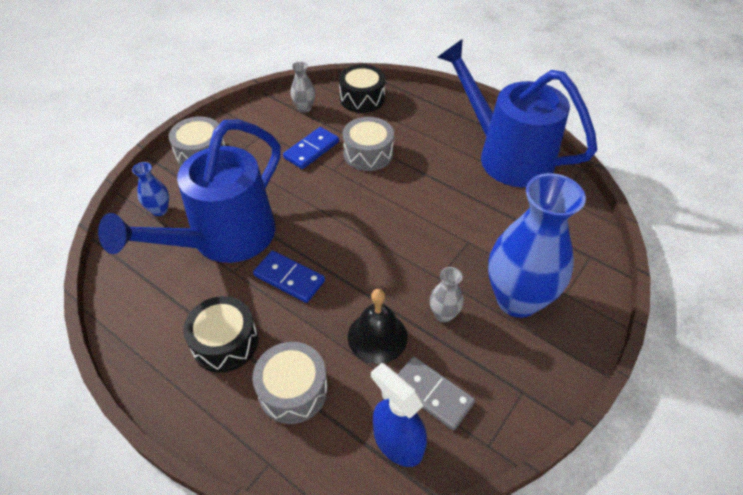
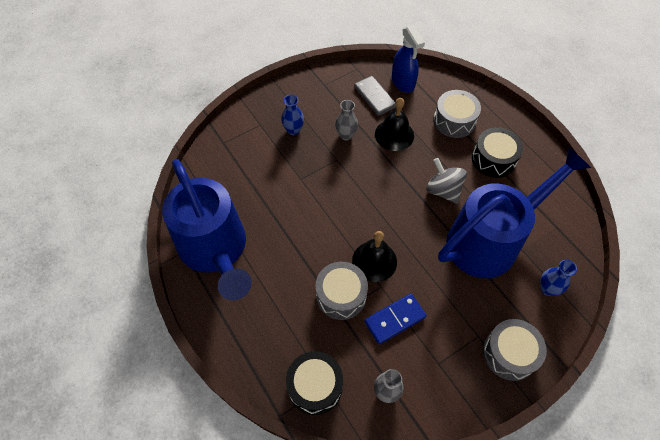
camera: 160 degrees left, 10 degrees up
blue domino [253,251,325,303] -> grey spinning top [426,158,467,204]
blue vase [488,173,586,318] -> blue vase [281,95,304,135], size x0.43
none -> black bell [352,231,397,282]

